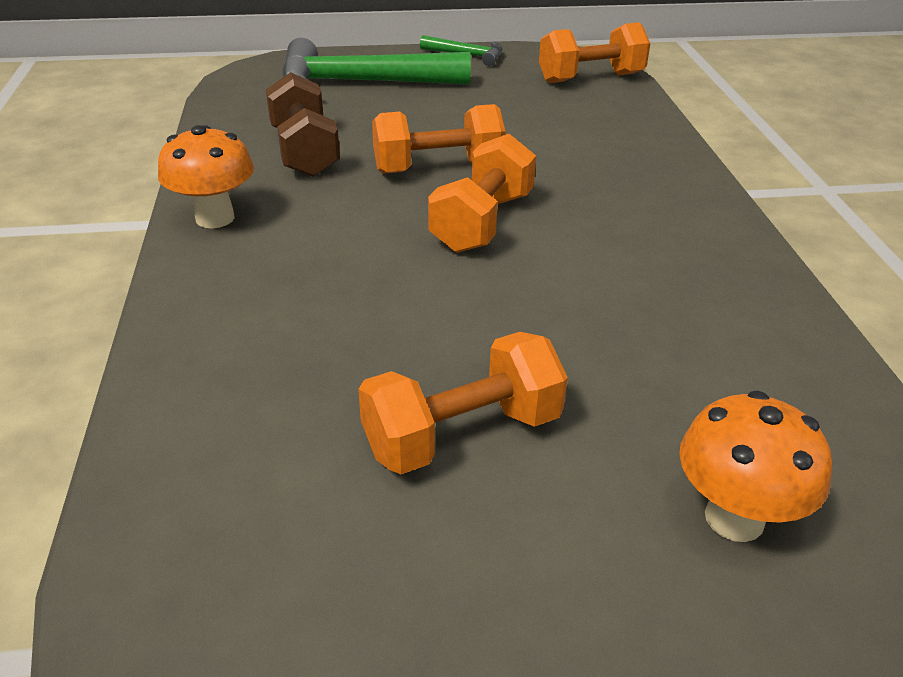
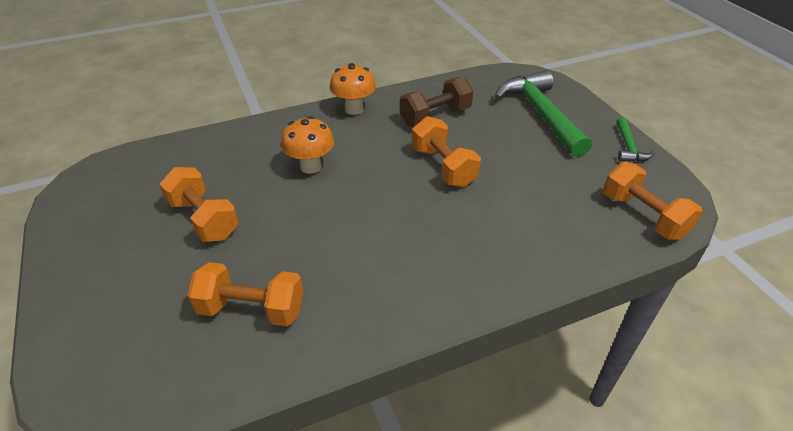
camera: 75 degrees right, 5 degrees up
orange dumbbell [428,134,536,253] -> orange dumbbell moved to [187,262,304,326]
orange mushroom [679,391,832,542] -> orange mushroom moved to [281,116,334,174]

